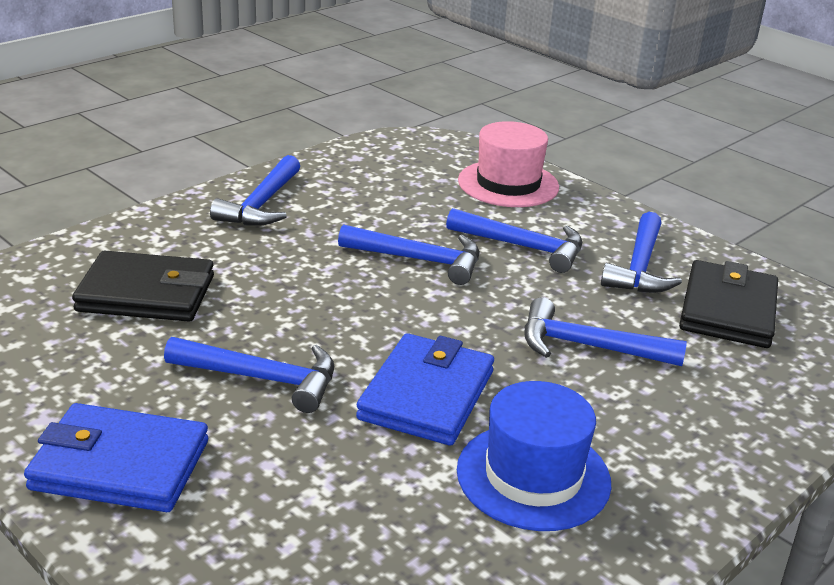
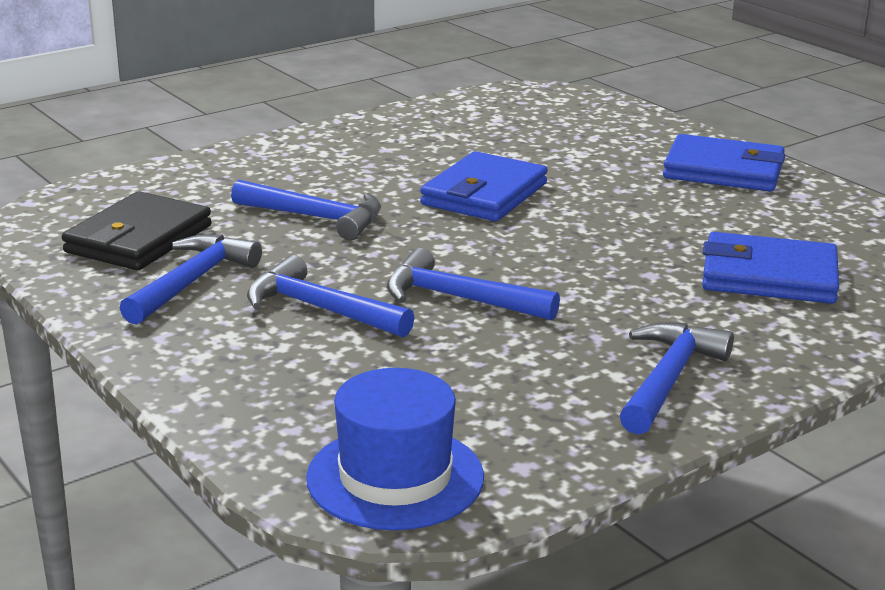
camera: 170 degrees left, 5 degrees down
black wallet [72,251,214,322] -> blue wallet [702,232,839,304]
blue hammer [164,337,334,413] -> none
blue hat [457,381,611,531] -> blue hat moved to [306,368,484,530]
pink hat [458,121,559,207] -> none

